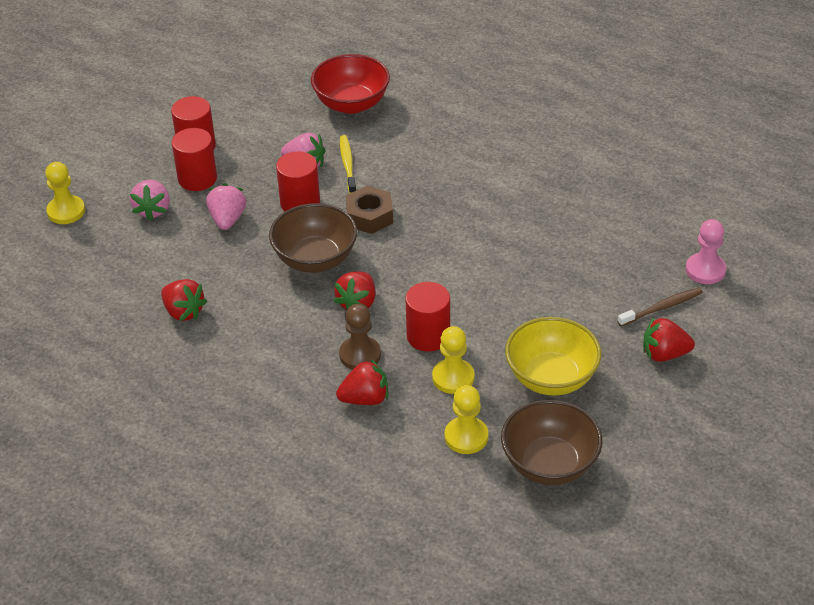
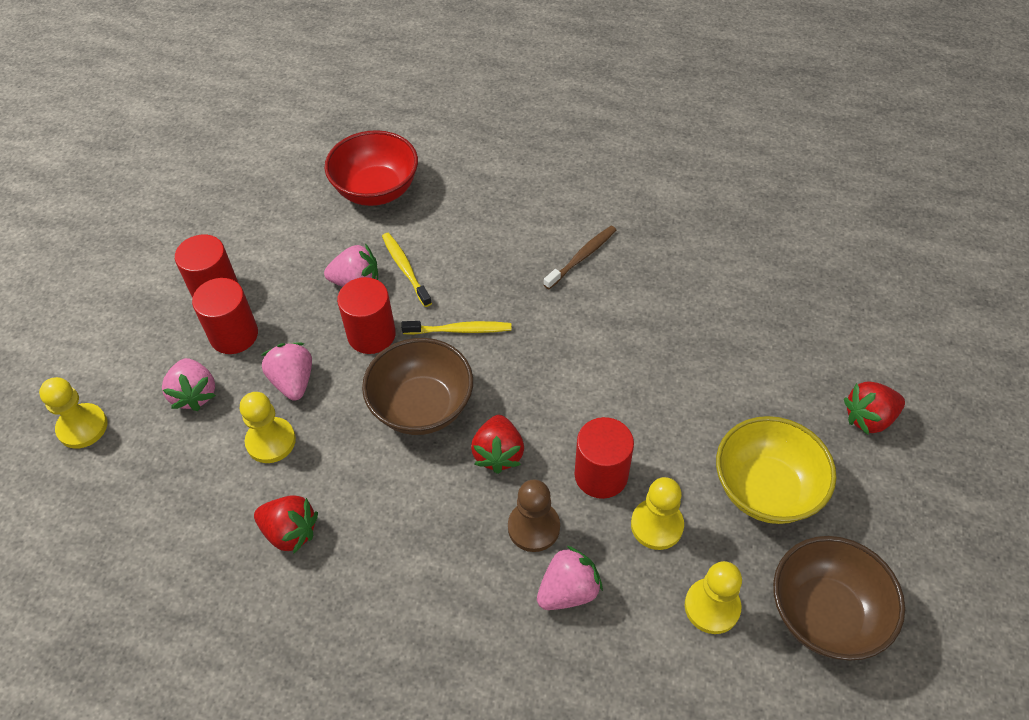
camera: 20 degrees left, 10 degrees up
red strawberry [336,360,388,405] -> pink strawberry [537,546,603,610]
brown nut [346,186,393,234] -> yellow toothbrush [401,321,512,335]
brown toothbrush [617,287,703,326] -> brown toothbrush moved to [543,226,616,289]
pink pawn [686,219,726,284] -> none
none -> yellow pawn [240,392,296,463]

